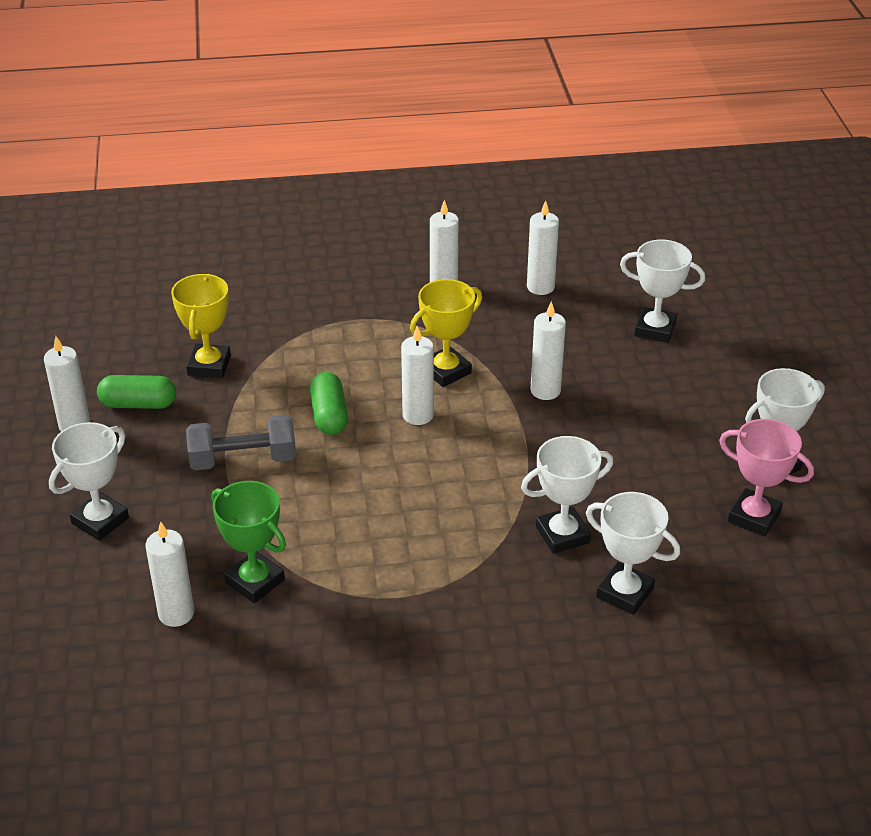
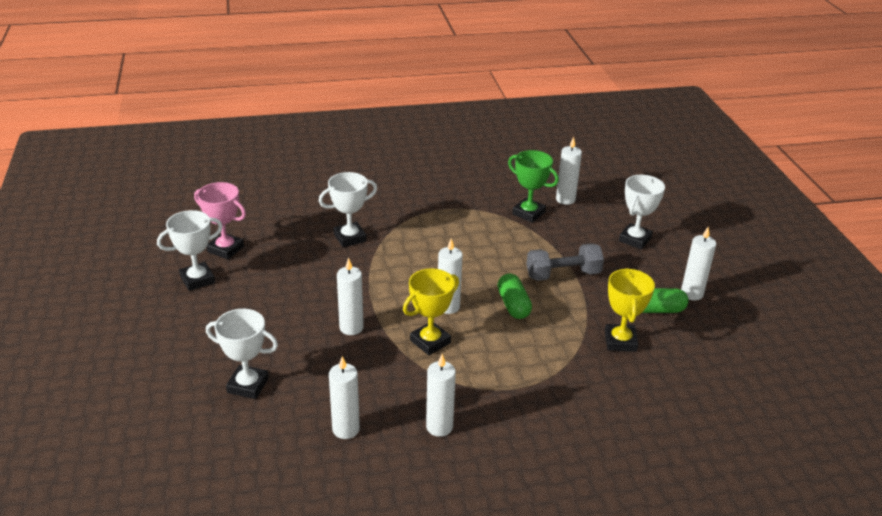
camera: 175 degrees right, 5 degrees down
white trophy [586,492,680,615] -> none

